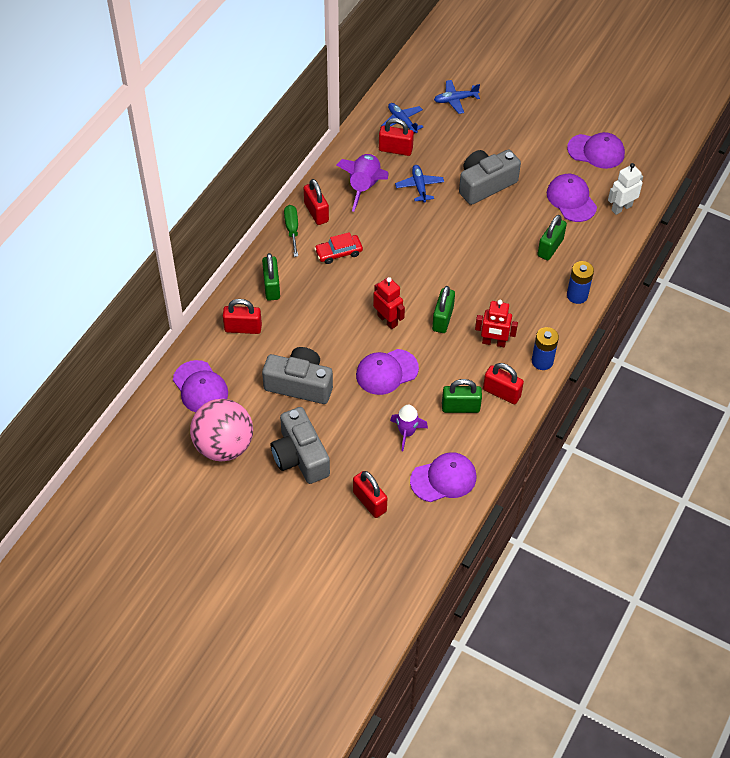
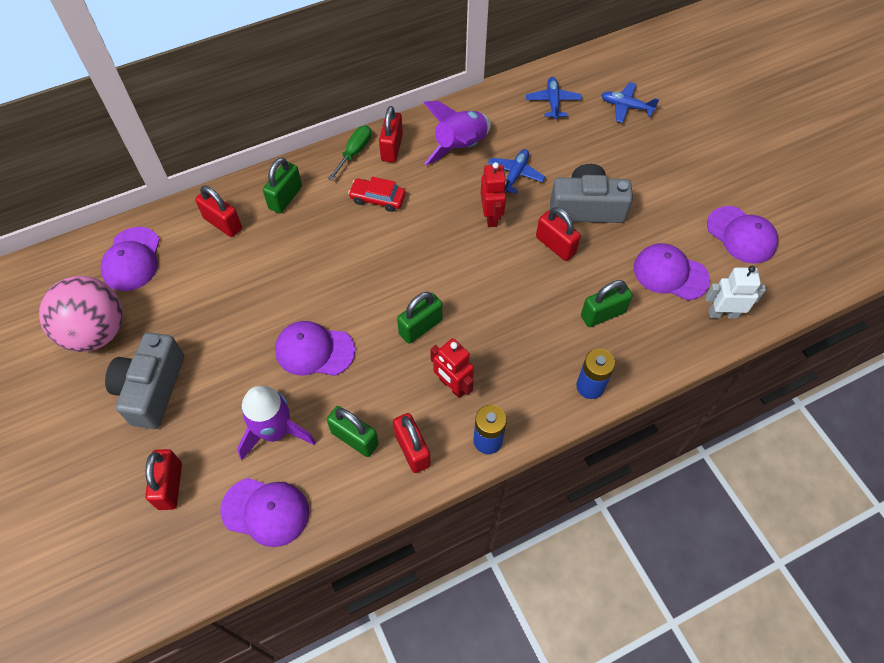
camera: 35 degrees right, 5 degrees up
grey camera [262,347,333,404] -> none
red robot [373,277,405,329] -> red robot moved to [480,162,506,227]
red padlock [379,118,414,156] -> red padlock moved to [536,207,581,261]
purple rocket [390,405,428,451] -> purple rocket [237,386,316,460], size x1.52
purple cap [547,174,597,222] -> purple cap turned 75 degrees counterclockwise [634,243,710,300]

